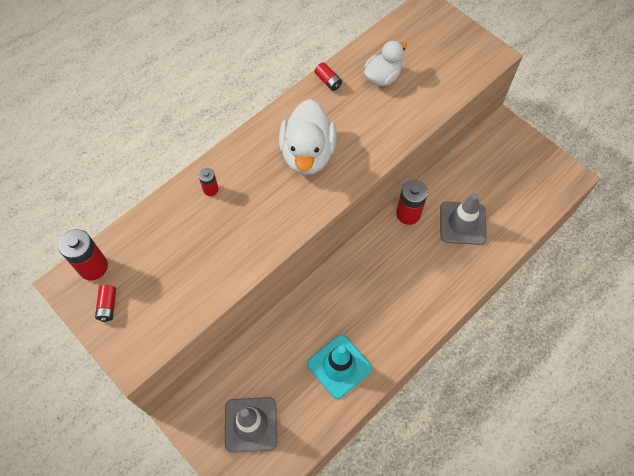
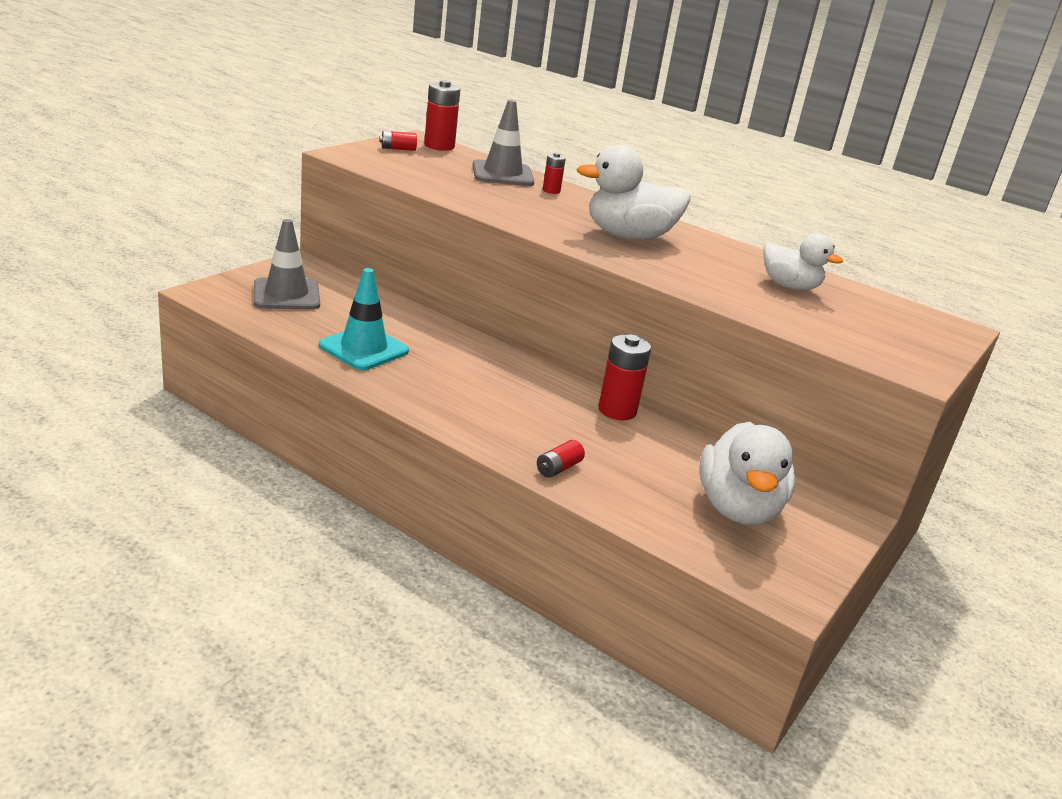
camera: 75 degrees right, 35 degrees down
red battery [315,63,342,91] -> red battery moved to [537,440,585,478]
grey traffic cone [440,193,487,245] -> grey traffic cone moved to [473,100,534,186]
none -> white duck [699,422,795,525]

